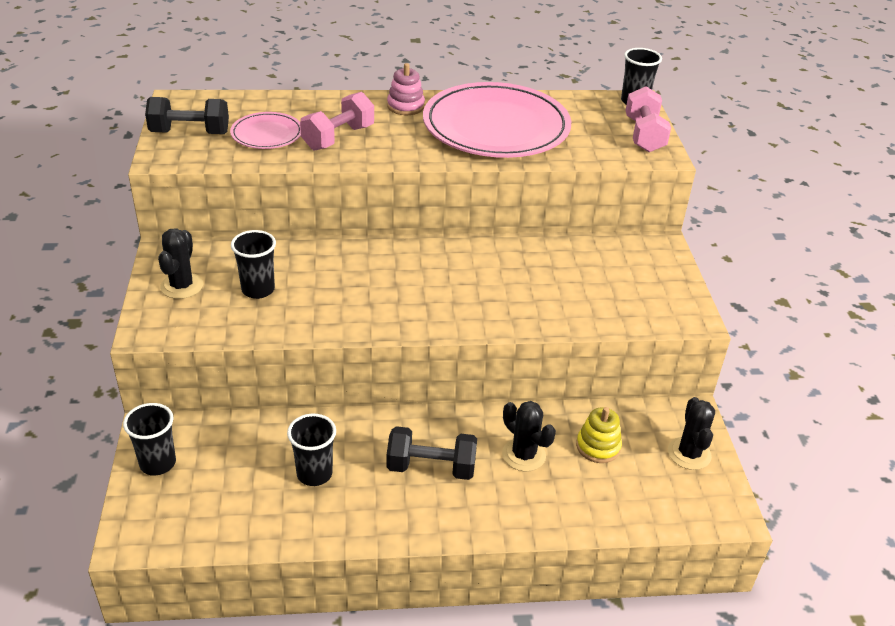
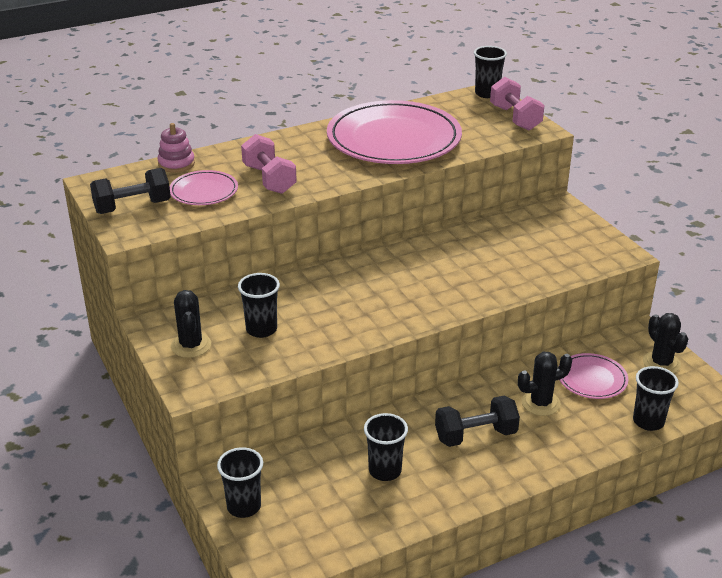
camera: 20 degrees left, 5 degrees down
pink dumbbell [300,92,374,151] -> pink dumbbell turned 45 degrees counterclockwise [241,134,297,194]
pink stacking toy [387,63,425,115] -> pink stacking toy moved to [157,123,195,173]
black cactus [502,401,556,471] -> black cactus turned 45 degrees counterclockwise [518,352,572,416]
yellow stacking toy [576,407,622,463] -> pink plate [558,353,628,399]
none -> black cup [633,366,679,431]

